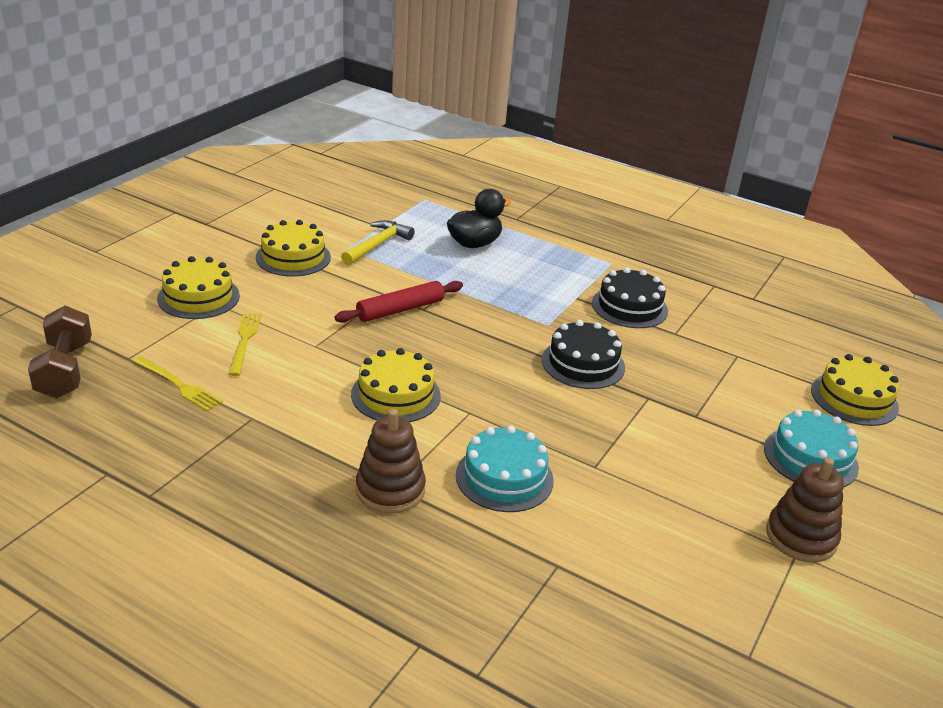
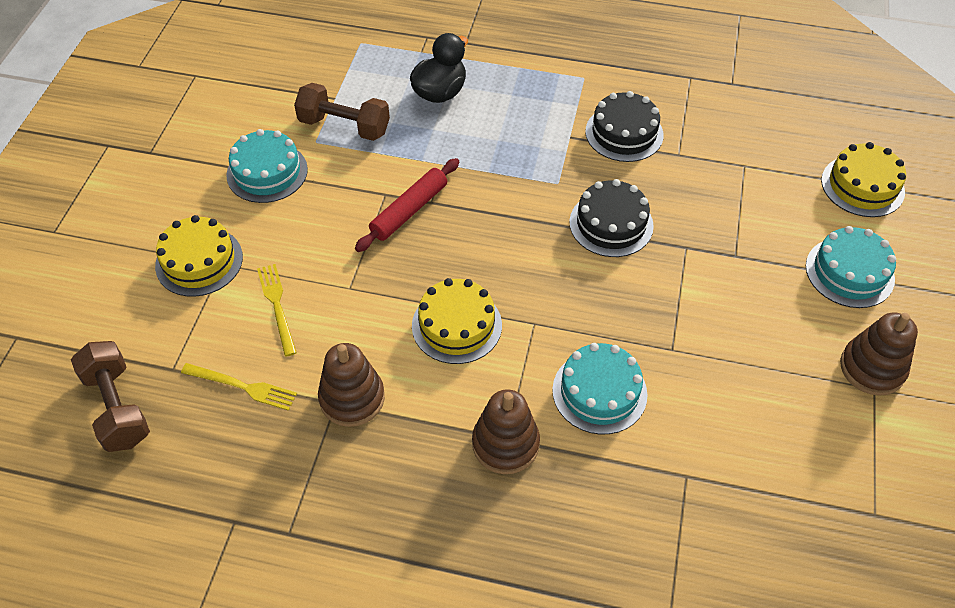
camera: 15 degrees left, 20 degrees up
yellow cake [256,220,331,277] -> turquoise cake [226,129,308,203]
yellow hammer [341,220,415,265] -> brown dumbbell [294,83,390,141]
none -> brown stacking toy [318,343,385,427]

